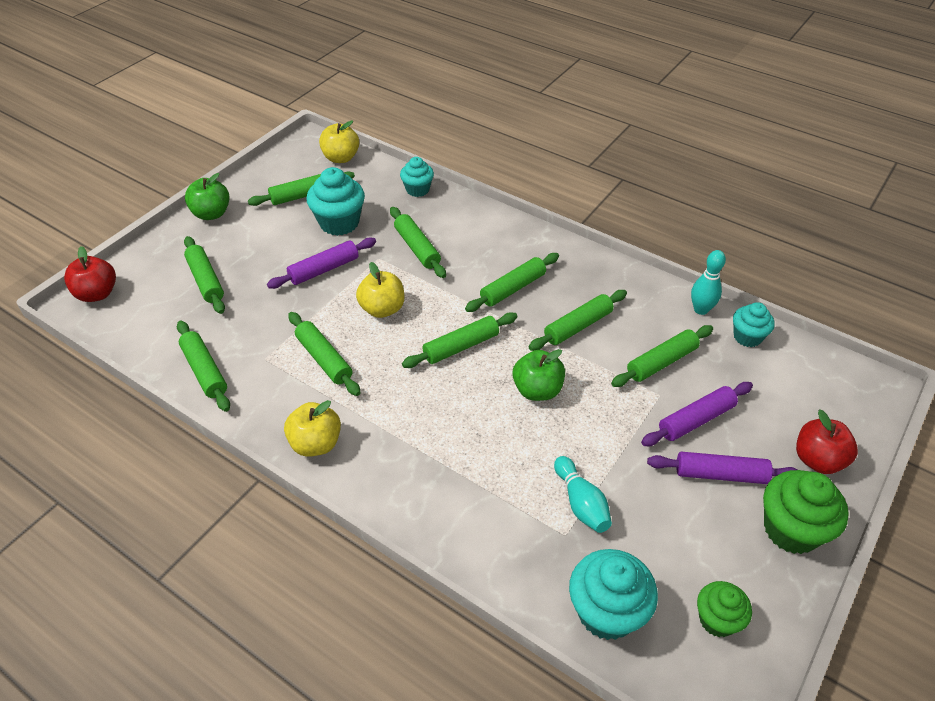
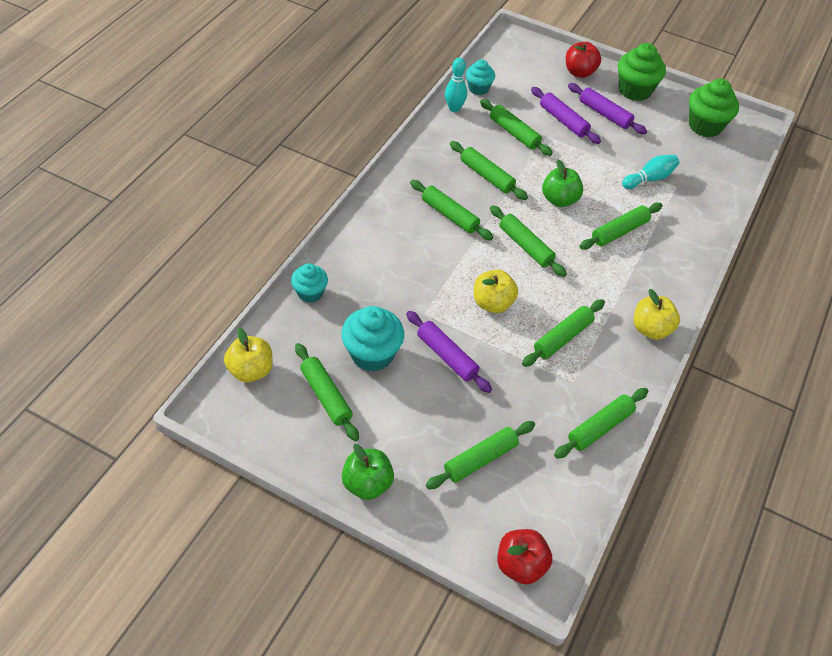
camera: 100 degrees left, 5 degrees up
green rolling pin [390,207,446,278] -> green rolling pin moved to [579,203,663,250]
turquoise cupcake [569,549,658,640] -> none
purple rolling pin [647,452,797,484] -> purple rolling pin turned 45 degrees counterclockwise [568,83,647,134]
green cupcake [697,581,752,637] -> green cupcake [689,79,739,137], size x1.62

